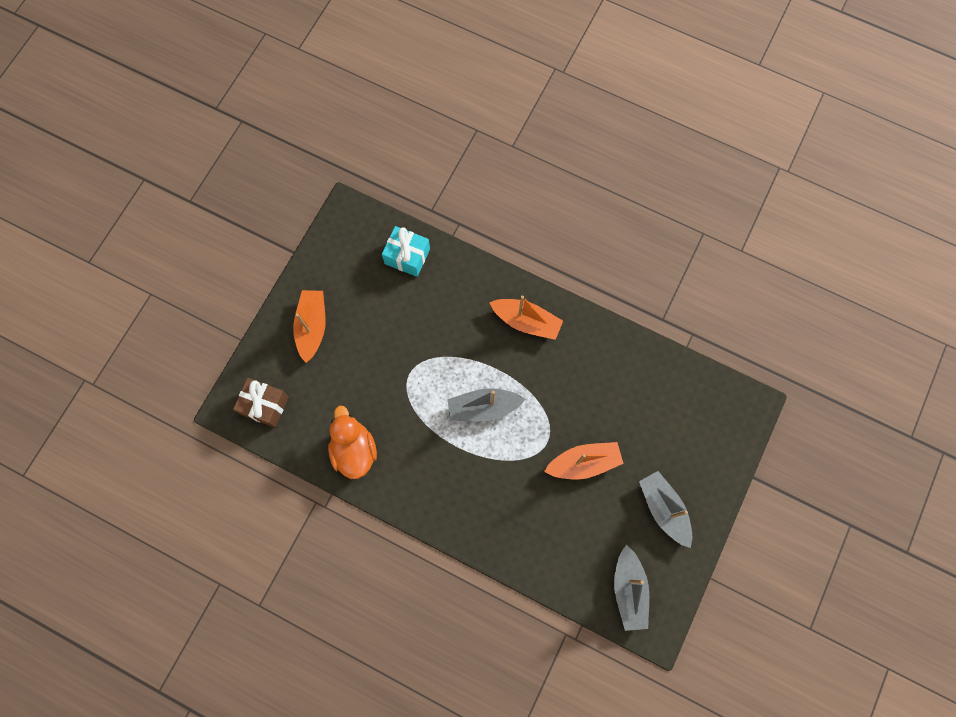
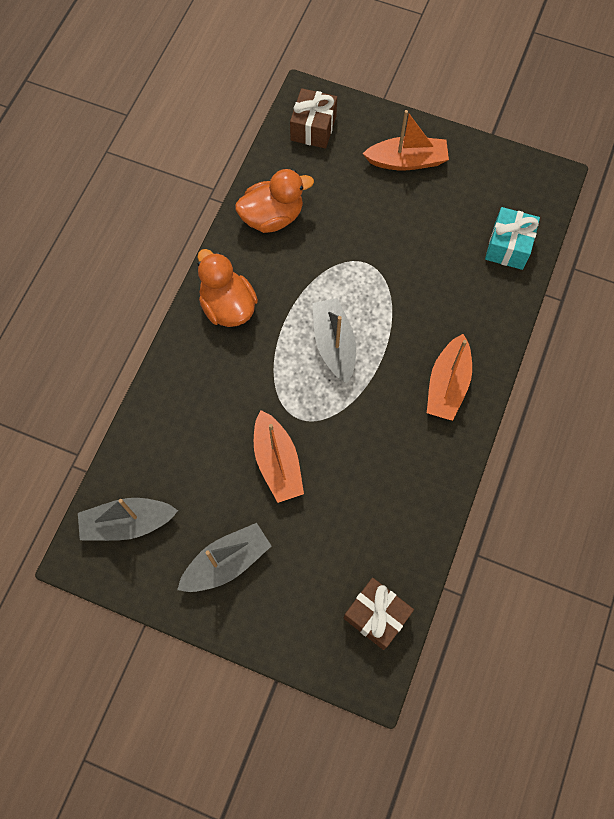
camera: 85 degrees right, 5 degrees down
none -> orange duck [197,249,258,327]
none -> brown gift [344,578,414,650]

